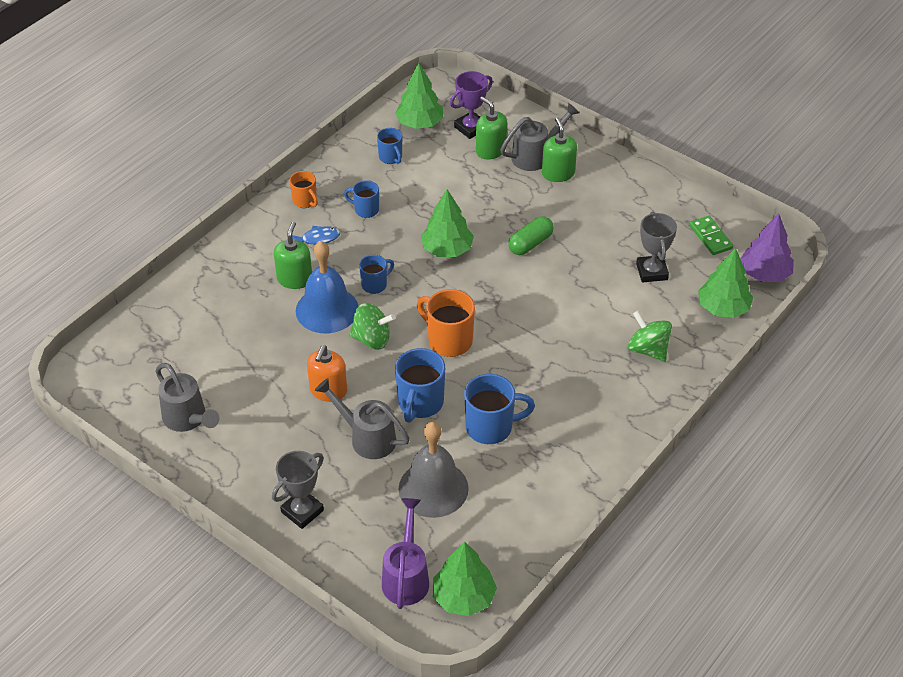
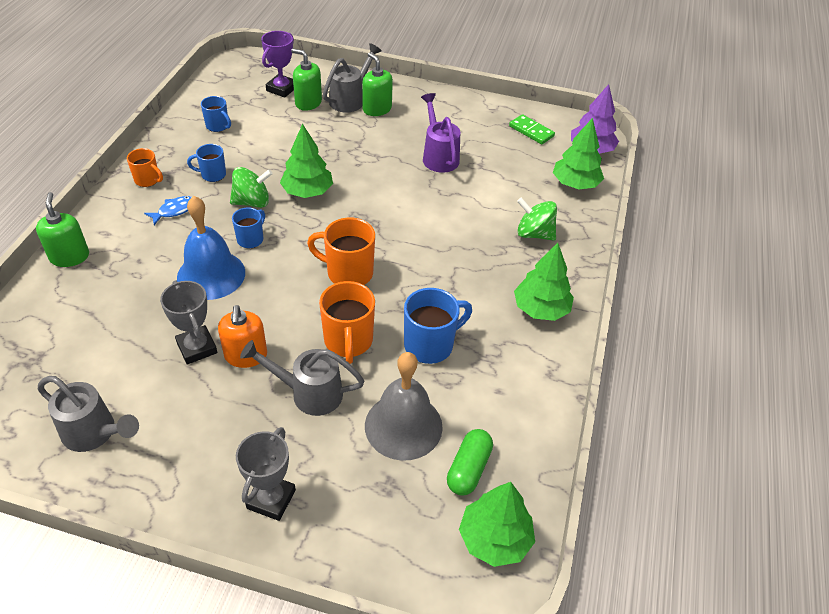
camera: 25 degrees left, 0 degrees up
green soap dispenser [274,221,312,289] -> green soap dispenser moved to [36,192,89,267]
green spinning top [349,303,395,349] -> green spinning top moved to [230,167,273,208]
purple watering can [382,498,429,609] -> purple watering can moved to [421,93,460,173]
green tree [395,63,443,129] -> green tree moved to [514,243,574,321]
blue mug [395,348,445,422] -> orange mug [319,281,375,364]
green capsule [508,216,554,255] -> green capsule moved to [447,429,493,496]
grey trophy [636,212,677,283] -> grey trophy moved to [160,280,217,365]

